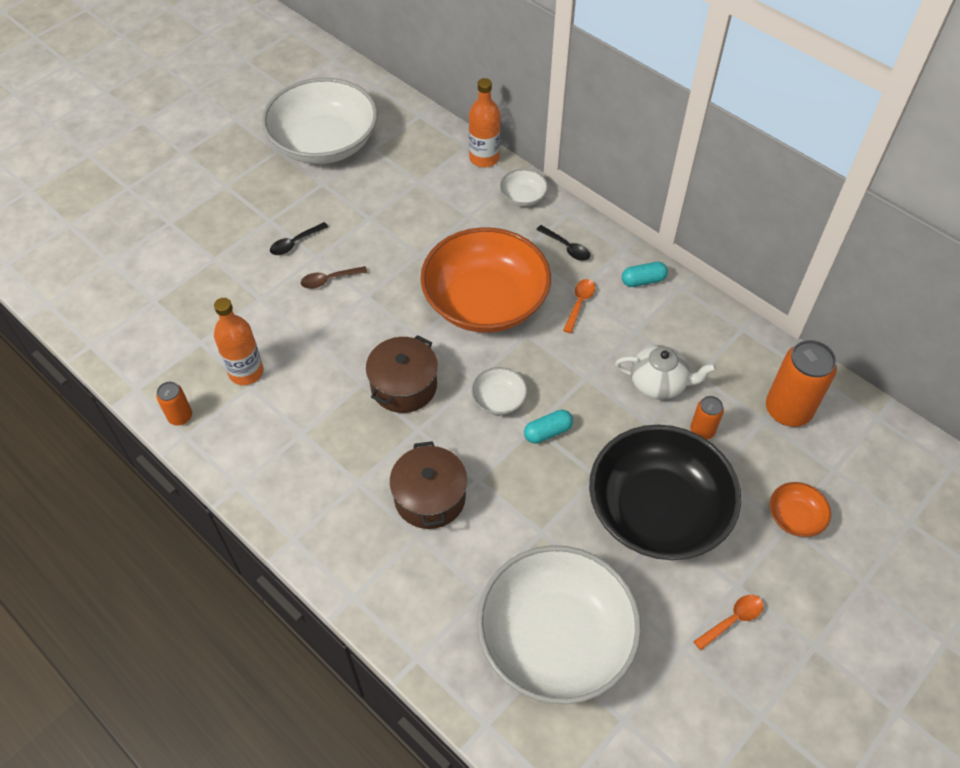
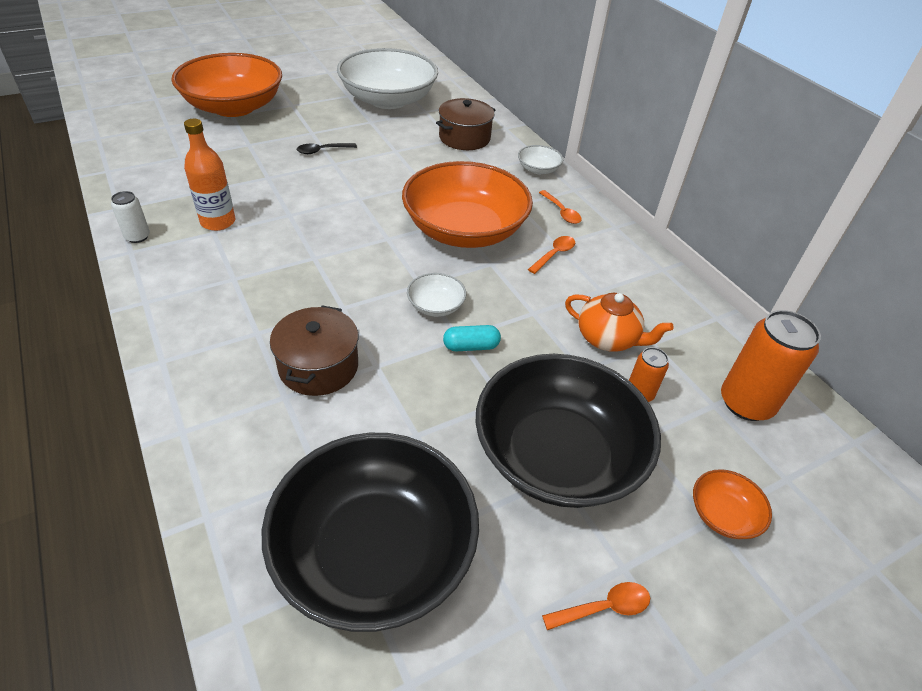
camera: 15 degrees right, 10 degrees down
orange can [156,382,192,425] -> white can [111,191,150,243]
brown spoon [301,266,368,289] -> none
brown pot [366,335,438,413] -> brown pot moved to [436,98,495,150]
orange bottle [469,78,500,167] -> none
white bowl [477,545,641,704] -> black bowl [262,433,479,632]
black spoon [536,225,590,261] -> orange spoon [539,190,582,224]
white teapot [615,345,716,400] -> orange teapot [565,293,674,352]
turquoise capsule [622,262,668,287] -> none
none -> orange bowl [171,53,282,117]

